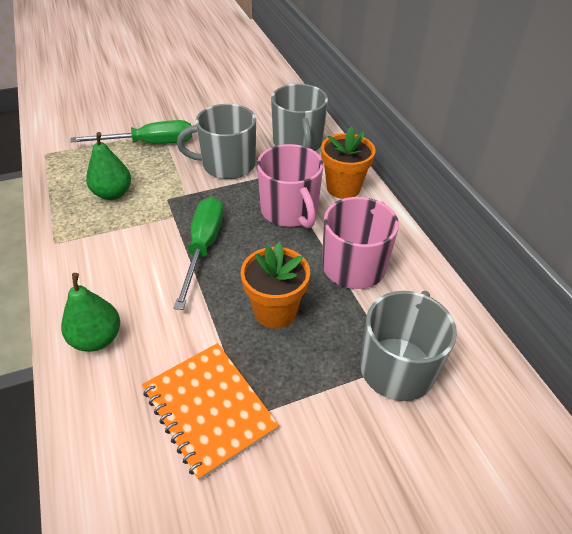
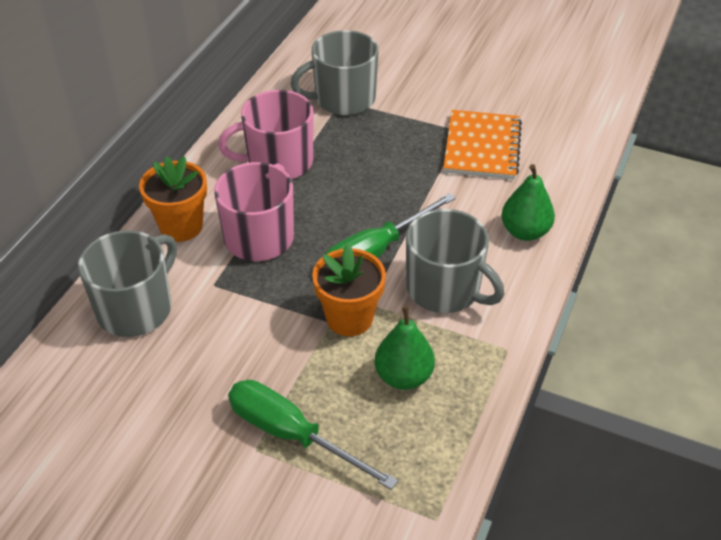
camera: 135 degrees left, 0 degrees up
grey mug [177,104,256,179] -> grey mug moved to [406,209,504,313]
orange flower pot [241,242,310,328] -> orange flower pot moved to [312,243,386,336]

